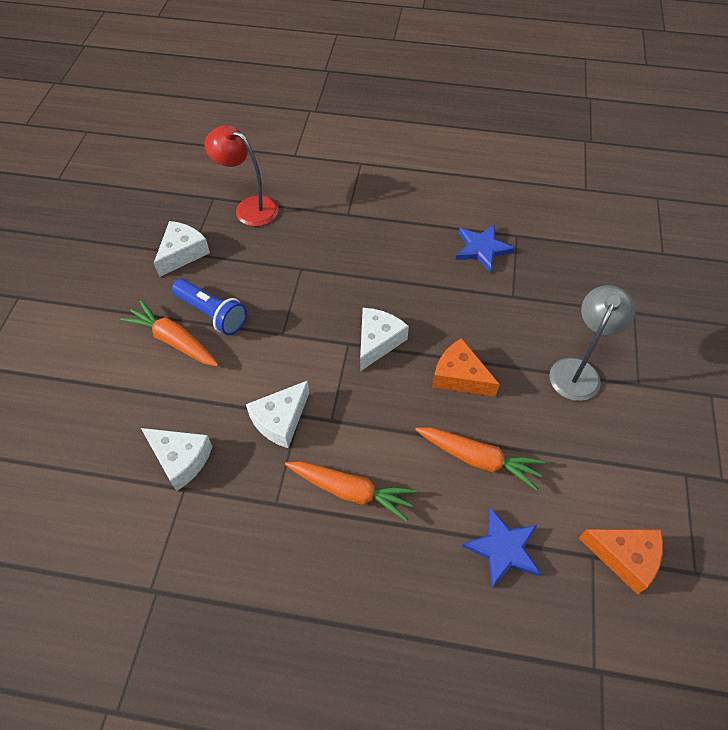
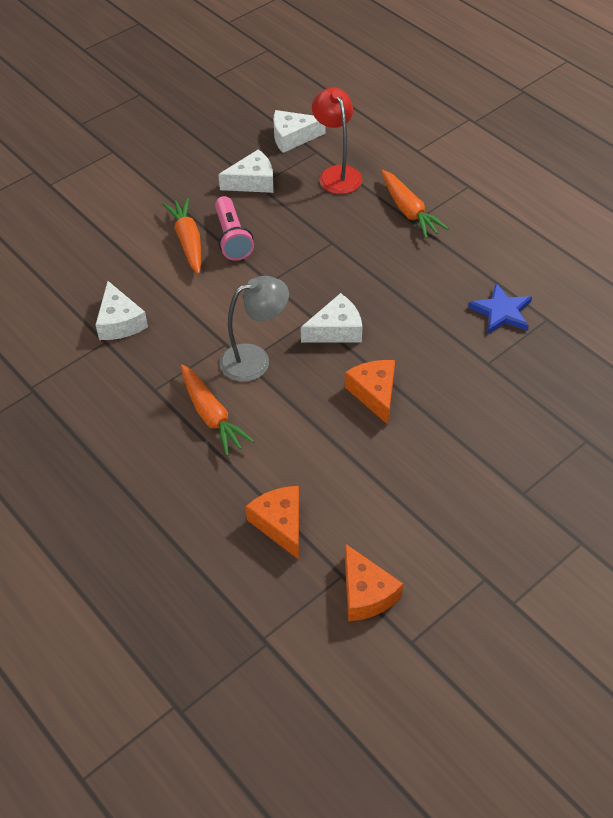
camera: 40 degrees right, 5 degrees down
blue flashlight [172,279,247,335] -> pink flashlight [215,196,254,261]
white cheese [246,380,309,448] -> white cheese moved to [274,110,325,153]
orange carrot [415,427,546,491] -> orange carrot moved to [381,170,449,239]
blue star [462,508,541,588] -> orange cheese [246,486,299,560]
grey lamp [549,285,636,401] -> grey lamp moved to [220,276,289,382]

